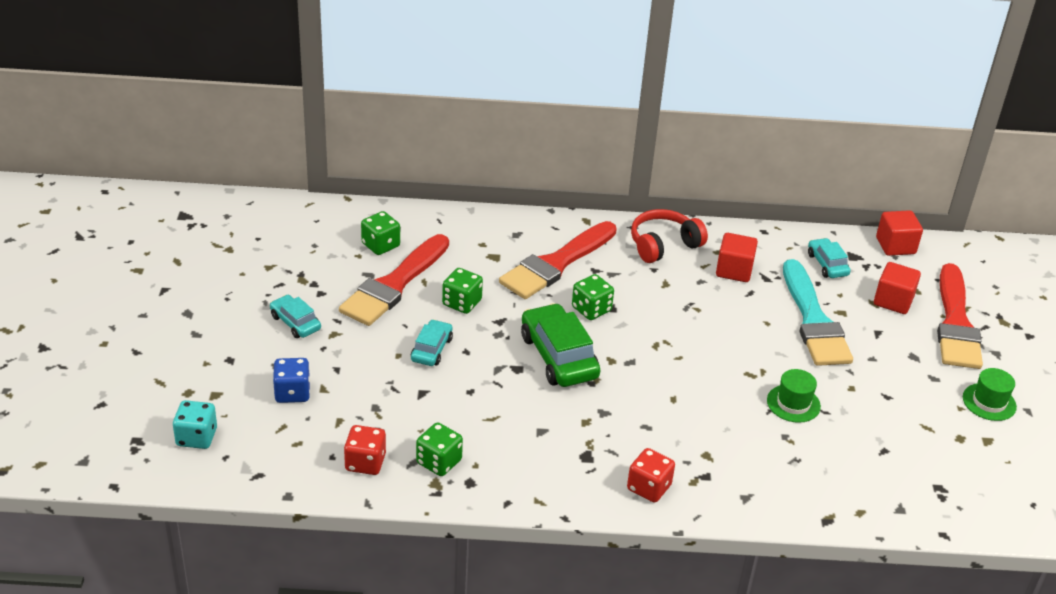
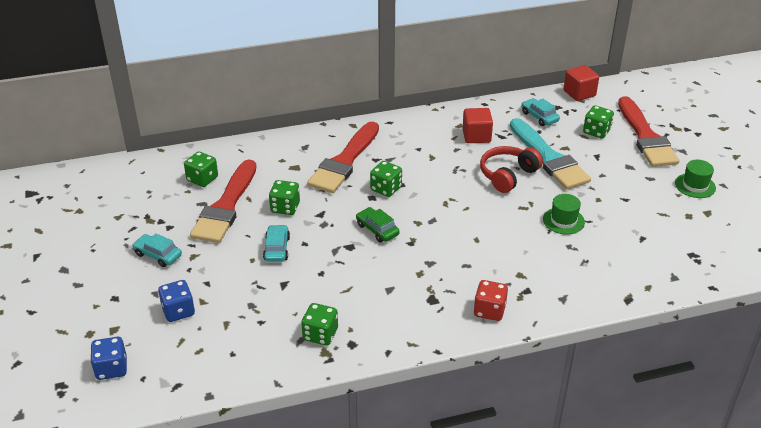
camera: 15 degrees left, 0 degrees up
turquoise dice [173,400,217,449] -> blue dice [90,337,127,380]
red dice [344,425,386,475] -> none
green car [521,303,600,387] -> green car [356,207,400,242], size x0.56
red headphones [631,209,708,263] -> red headphones moved to [480,146,543,193]
red cube [874,262,921,314] -> green dice [583,105,614,139]

